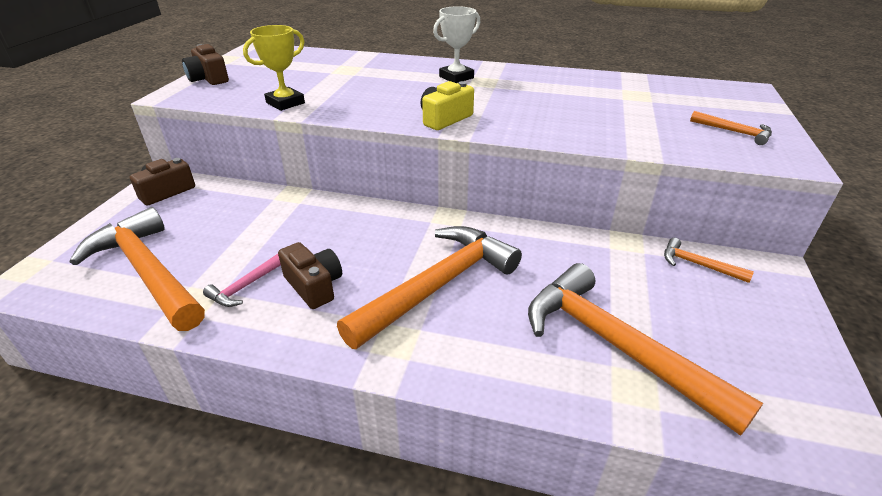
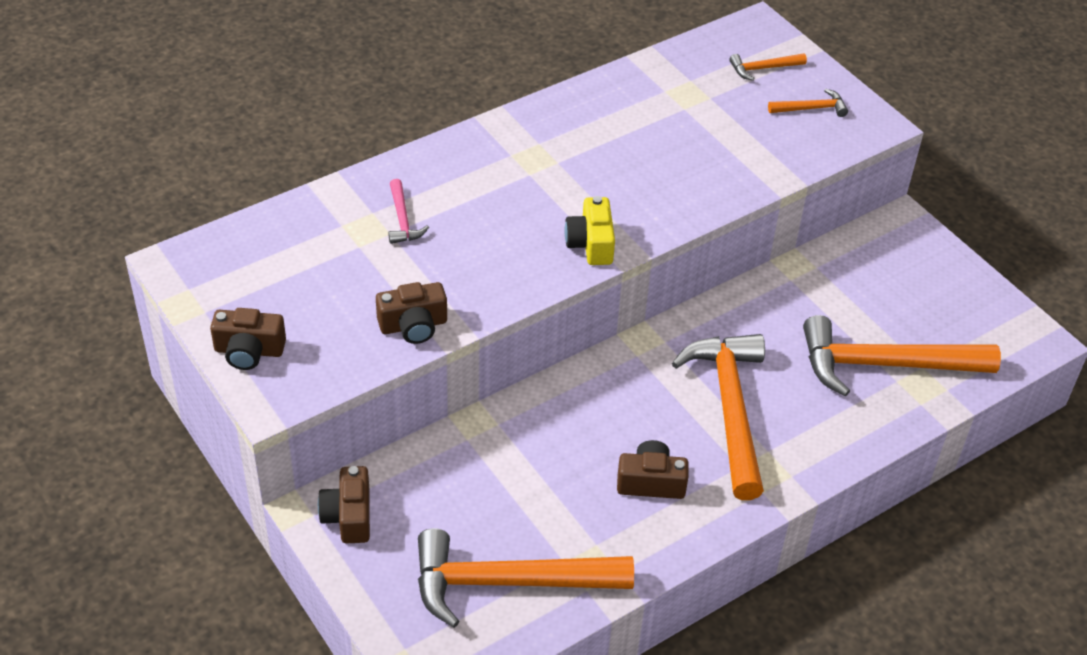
camera: 50 degrees left, 10 degrees up
pink hammer [203,254,281,307] -> pink hammer moved to [388,179,429,244]
yellow trophy [243,25,305,111] -> brown camera [376,282,447,344]
white trophy [433,6,480,83] -> none
orange hammer [664,238,754,283] -> orange hammer moved to [729,53,807,81]

